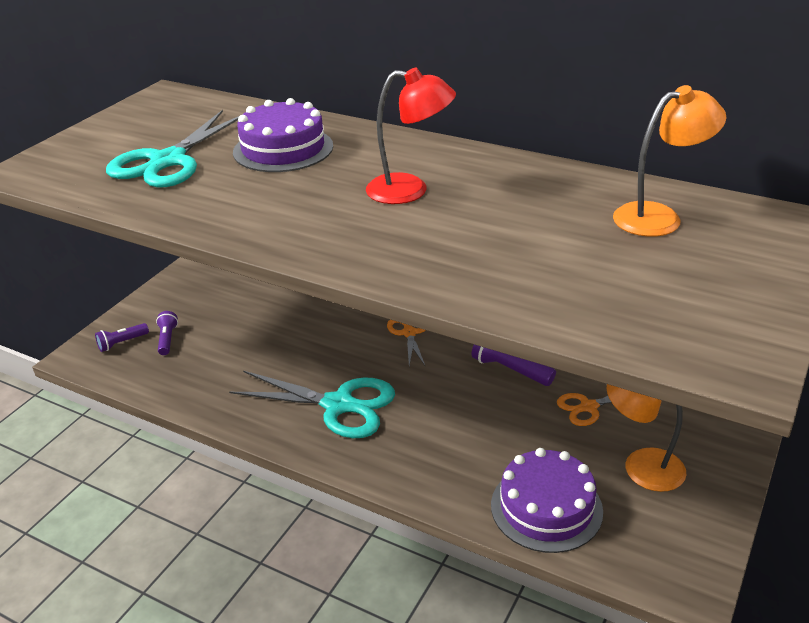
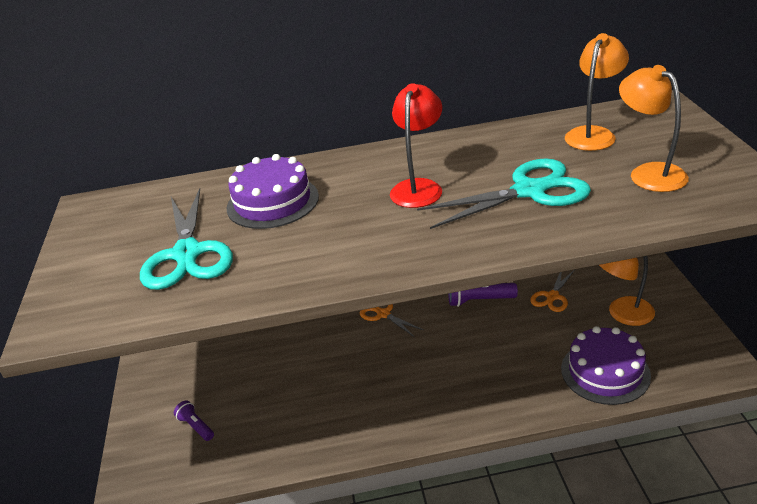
camera: 35 degrees left, 0 degrees up
purple flashlight [95,323,149,352] -> none
turquoise scissors [229,371,395,438] -> turquoise scissors moved to [417,158,591,229]
red lamp [366,68,456,204] -> red lamp turned 45 degrees counterclockwise [390,83,442,208]
none -> orange lamp [619,65,689,192]

